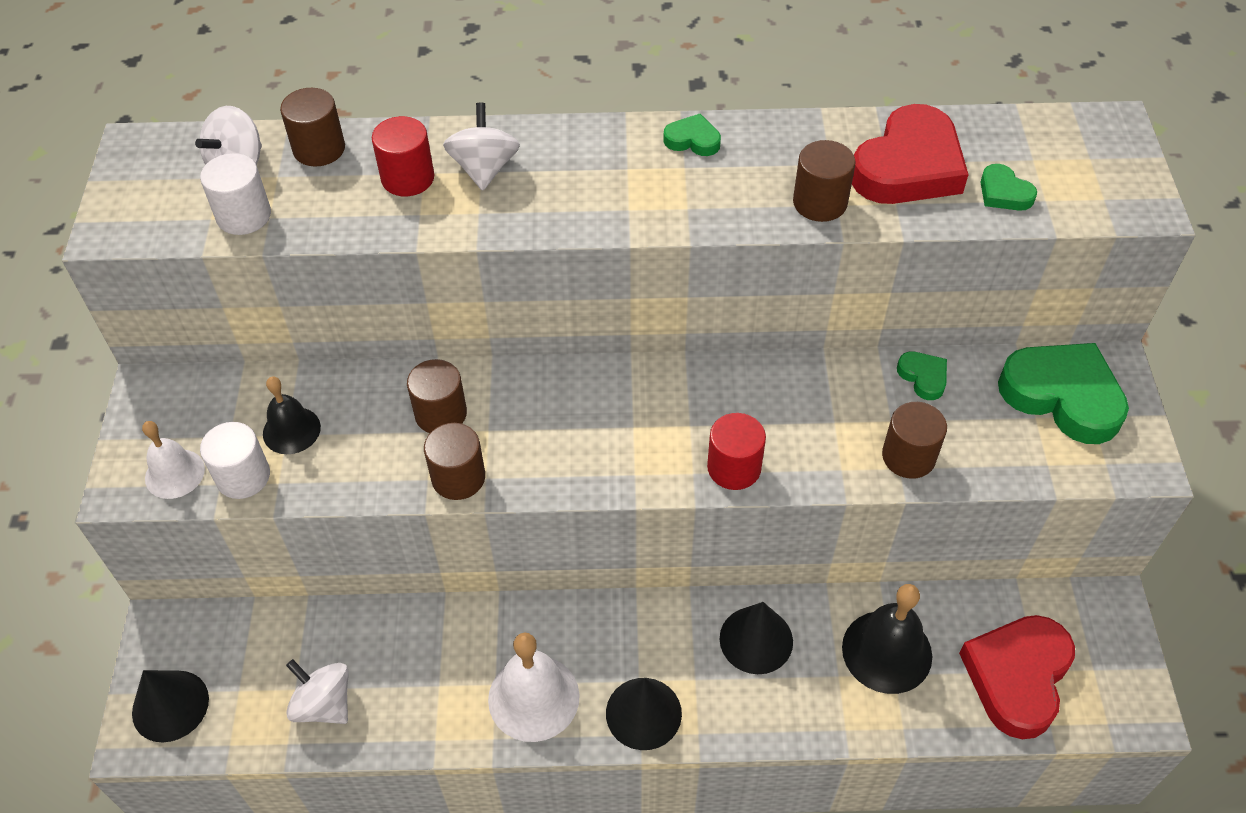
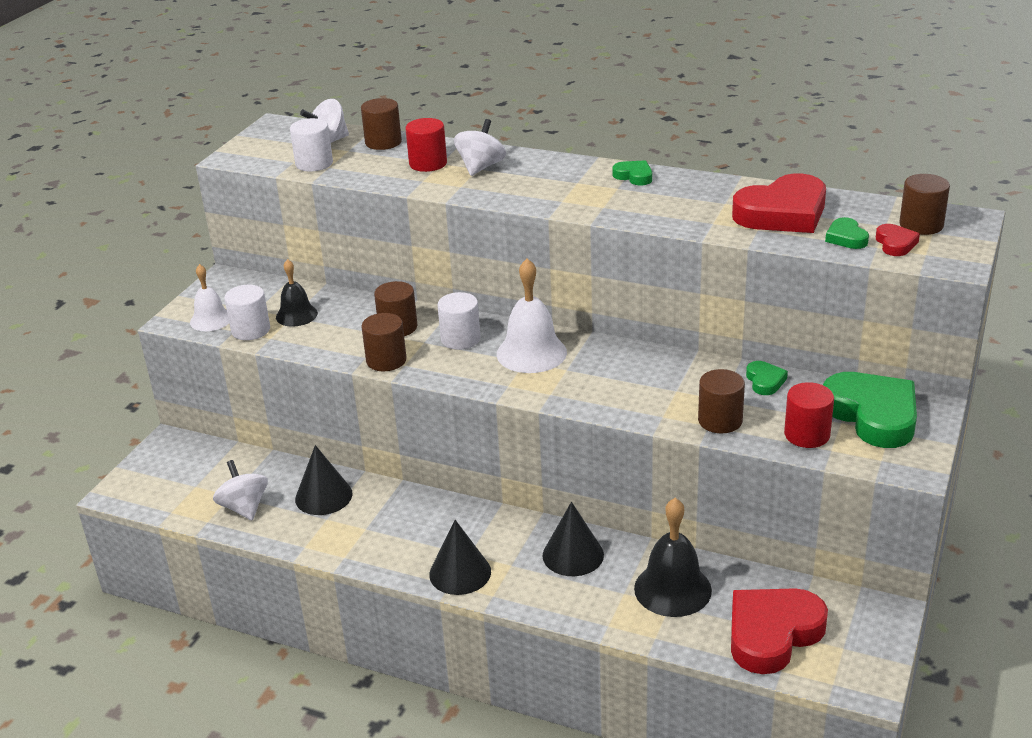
camera: 25 degrees right, 20 degrees down
black cone [132,670,209,743] -> black cone moved to [295,445,353,515]
white bell [488,633,580,742] -> white bell moved to [497,259,567,373]
red cylinder [707,413,766,490] -> red cylinder moved to [784,382,834,448]
brown cylinder [793,140,856,222] -> brown cylinder moved to [899,174,950,235]
none -> white cylinder [438,292,480,350]
none -> red heart [876,224,920,256]

